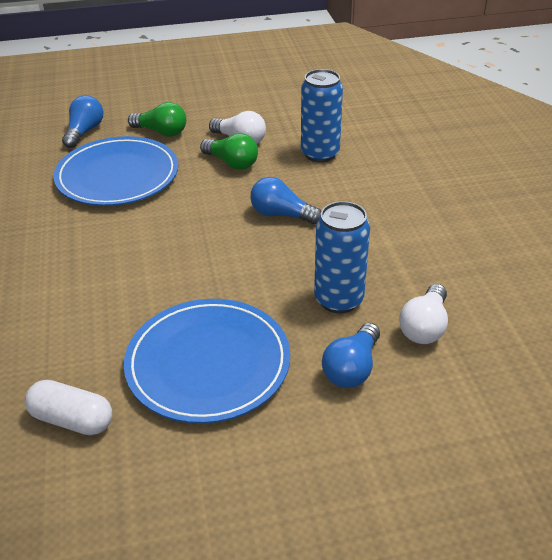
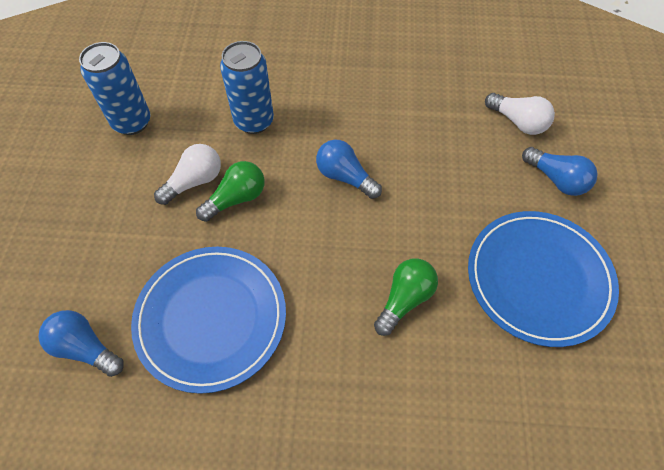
camera: 75 degrees left, 20 degrees up
white capsule [25,380,112,435] -> none
green light bulb [128,102,186,137] -> green light bulb moved to [374,258,438,336]
blue light bulb [250,177,321,224] -> blue light bulb turned 90 degrees clockwise [316,140,382,199]
blue can [314,201,370,313] -> blue can moved to [79,42,150,135]

